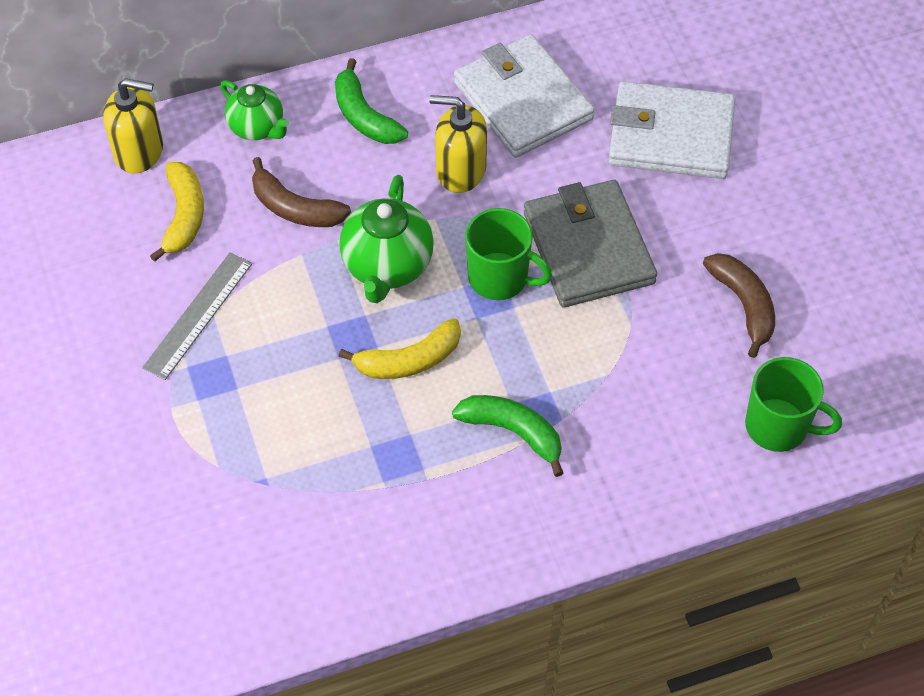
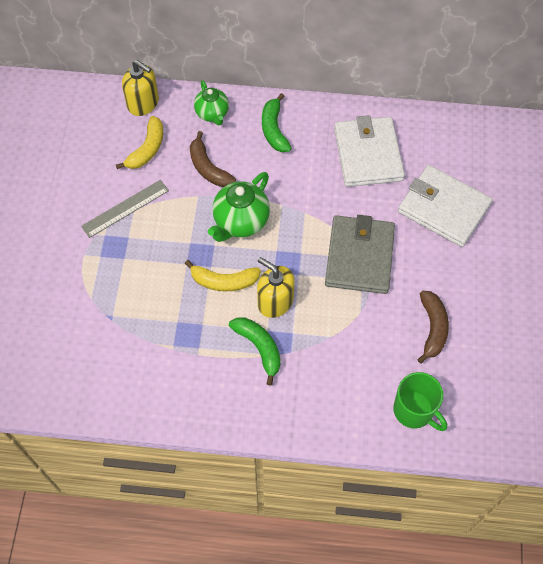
camera: 25 degrees right, 5 degrees up
yellow soap dispenser [429,95,487,193] -> yellow soap dispenser moved to [257,257,295,318]
green mug [465,208,552,300] -> none

